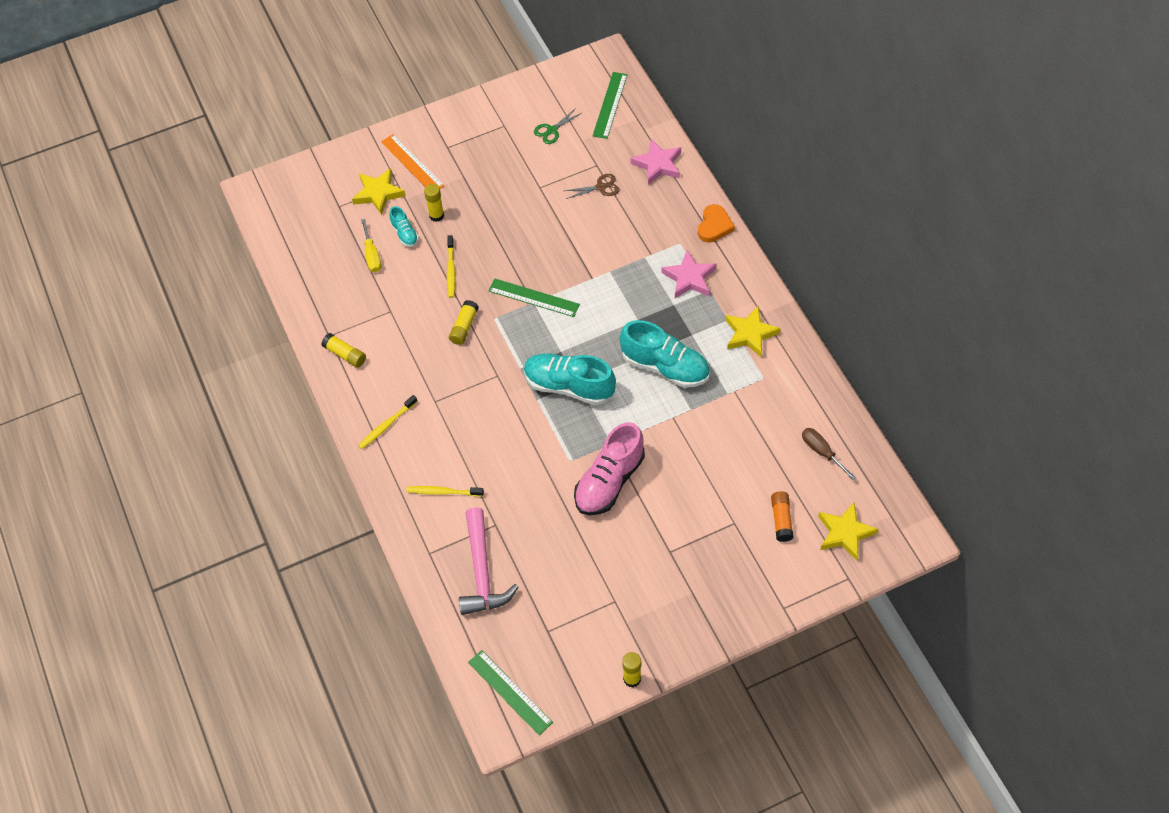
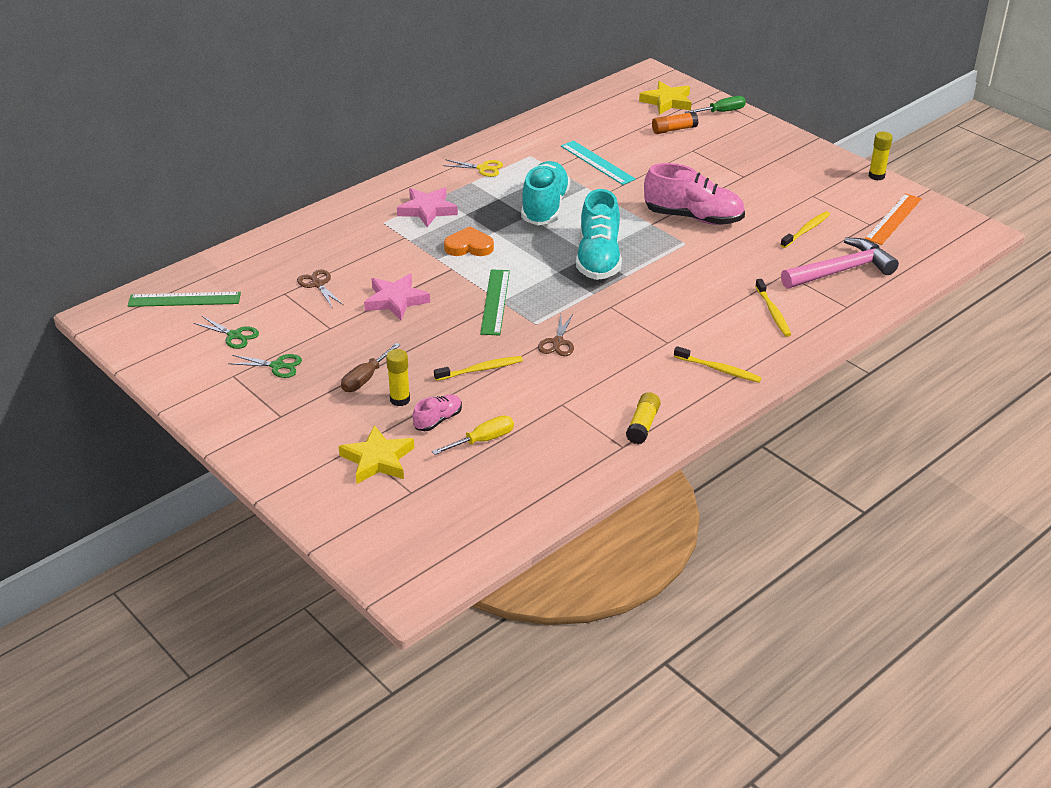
camera: 110 degrees left, 20 degrees down
orange ruler [381,134,444,189] -> orange ruler moved to [865,193,922,245]
turquoise shoe [389,206,419,247] -> pink shoe [413,394,462,431]
yellow glue stick [449,300,479,345] -> brown scissors [538,314,574,356]
green ruler [468,650,553,735] -> none
pink star [631,139,681,185] -> pink star moved to [364,274,430,320]
orange heart [698,204,735,242] -> orange heart moved to [444,226,494,256]
yellow star [725,306,781,357] -> yellow scissors [442,159,503,177]
brown screwdriver [802,428,856,480] -> brown screwdriver moved to [341,343,400,392]
none -> green scissors [228,354,302,378]
none -> turquoise ruler [561,141,636,185]
none -> green screwdriver [685,96,746,113]
none -> yellow toothbrush [781,211,830,248]

